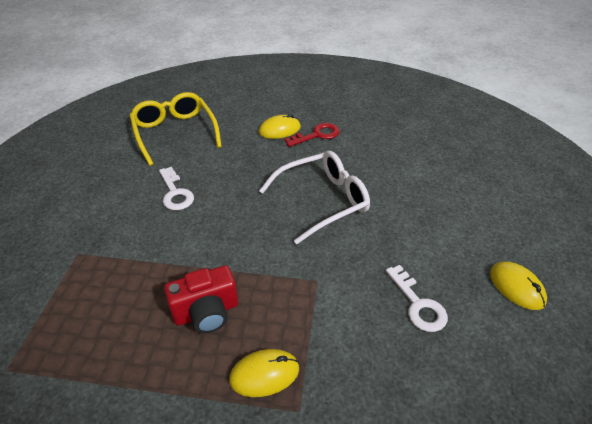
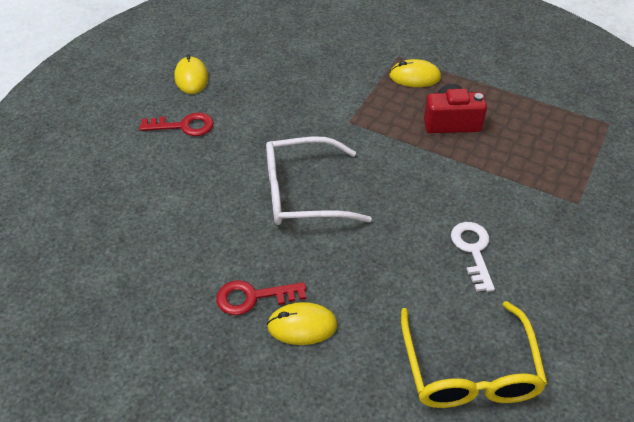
camera: 160 degrees left, 5 degrees up
white key [386,265,448,332] -> none
none -> red key [139,113,214,136]

